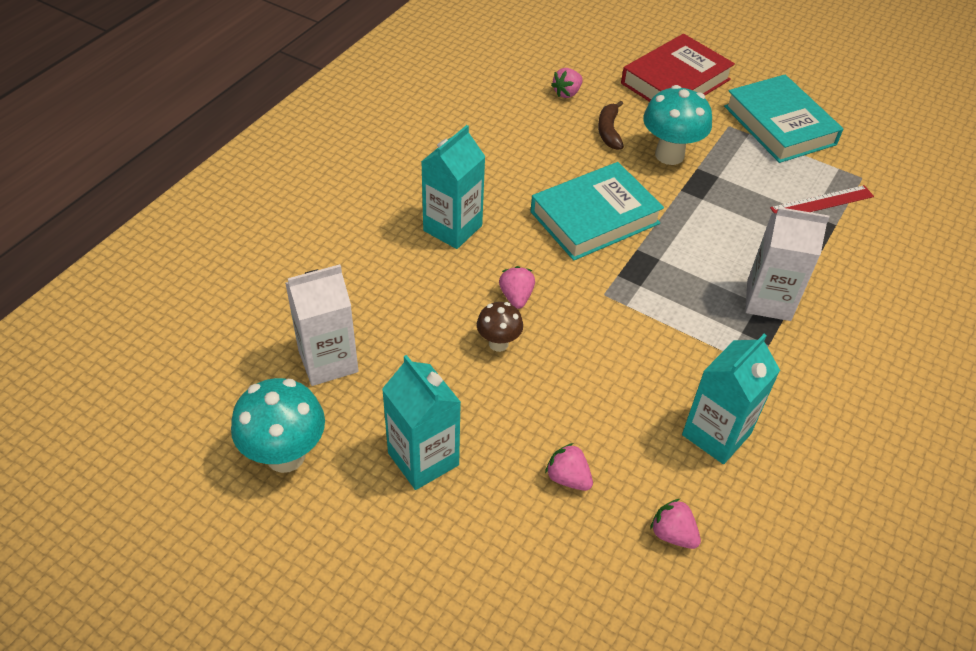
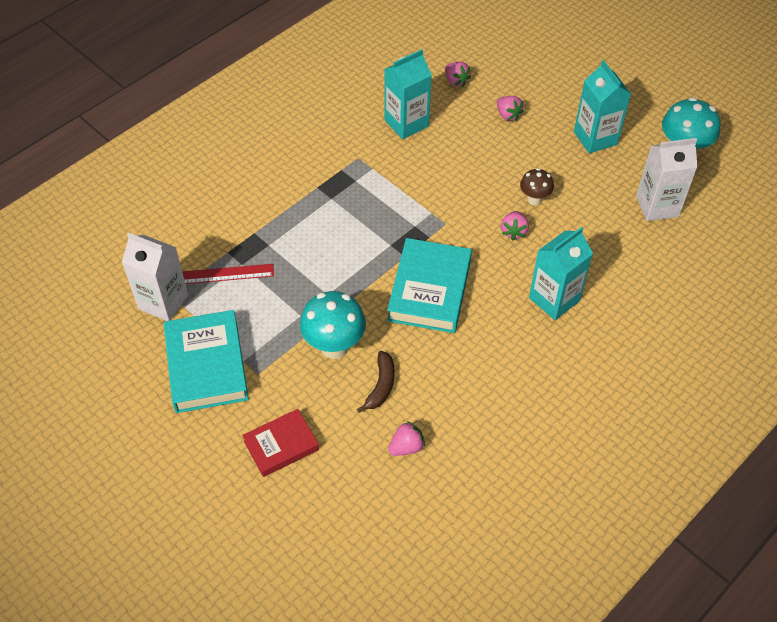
camera: 165 degrees left, 5 degrees up
turquoise book [530,162,664,261] -> turquoise book turned 60 degrees counterclockwise [387,238,472,333]
red book [621,34,735,102] -> red book [242,409,319,477], size x0.61
white carton [746,207,829,321] -> white carton moved to [122,233,188,321]

